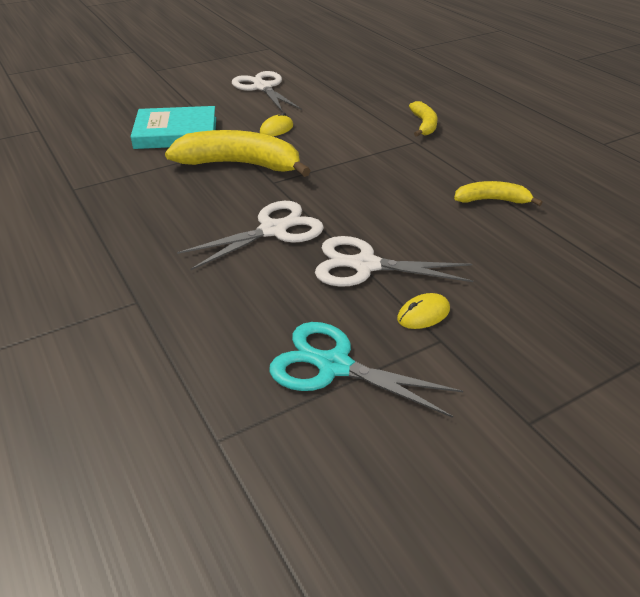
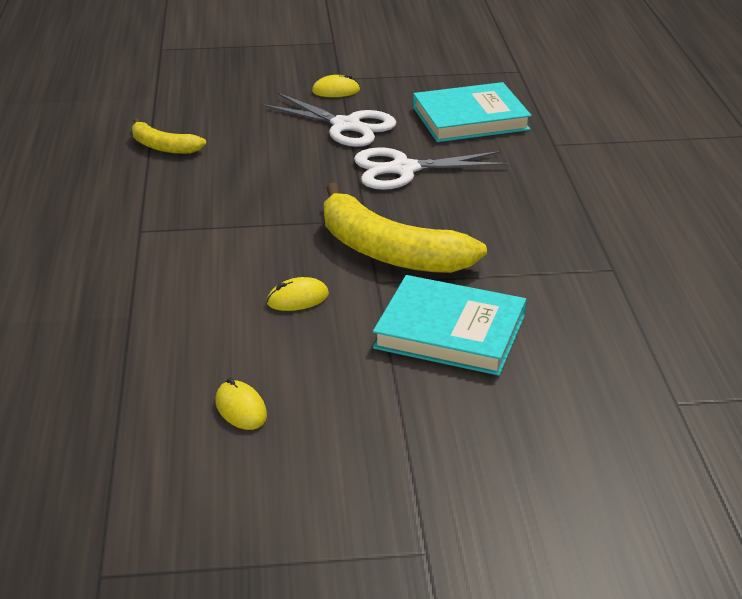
camera: 155 degrees left, 5 degrees down
white scissors [232,71,302,112] -> yellow mouse [215,378,267,430]
turquoise scissors [269,322,463,418] -> none
yellow banana [409,101,438,137] -> none
none -> turquoise book [413,82,531,142]

